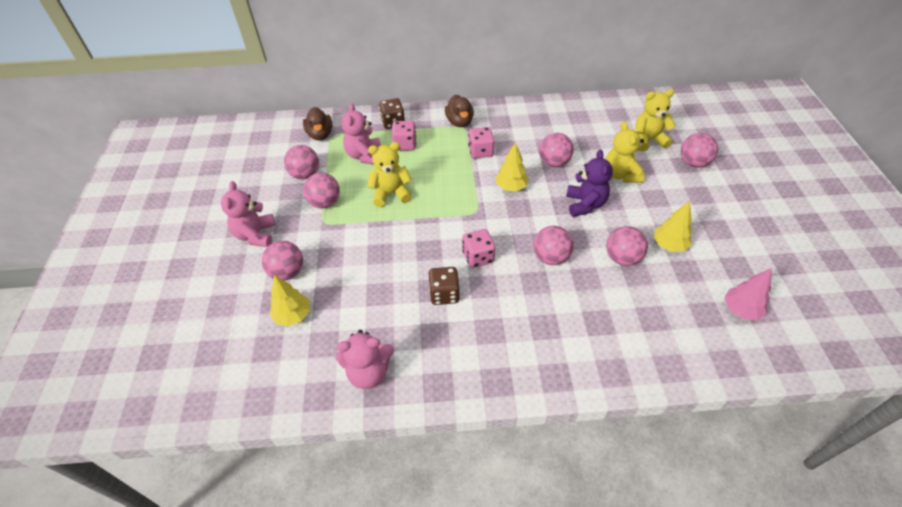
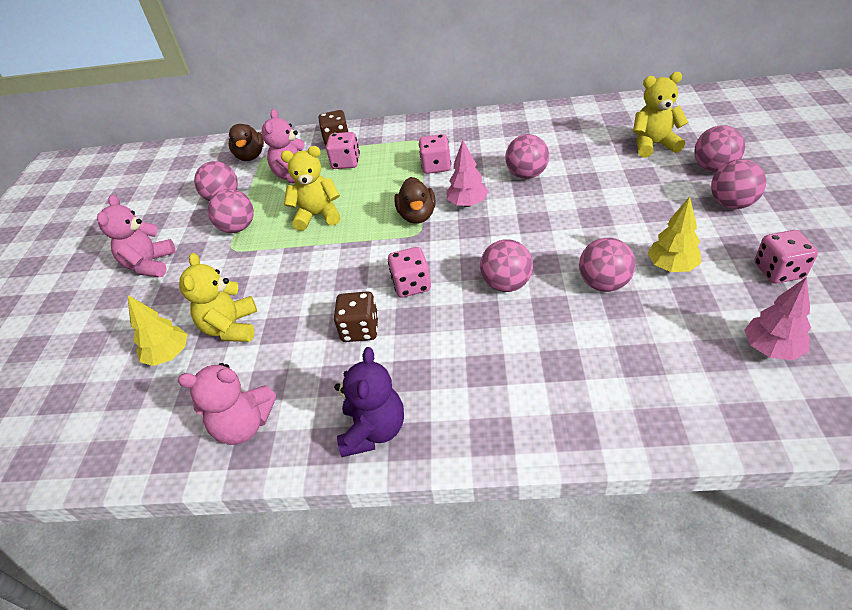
camera: 10 degrees right, 5 degrees down
pink ball [262,241,303,281] -> pink ball moved to [711,159,766,209]
brown duck [445,94,474,127] -> brown duck moved to [394,177,436,224]
yellow tree [496,142,529,191] -> pink tree [447,140,489,207]
purple teddy bear [566,150,613,217] -> purple teddy bear moved to [334,347,404,457]
yellow teddy bear [606,121,645,183] -> yellow teddy bear moved to [179,253,257,342]
none -> pink dice [755,230,818,284]

